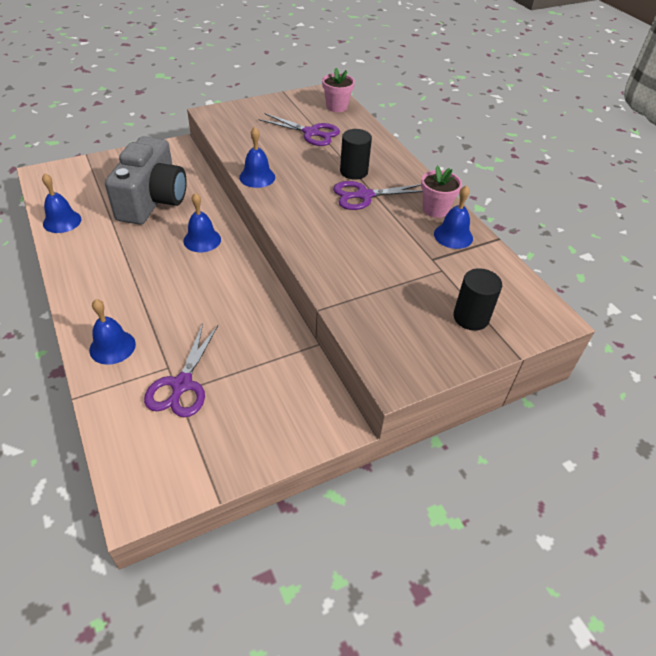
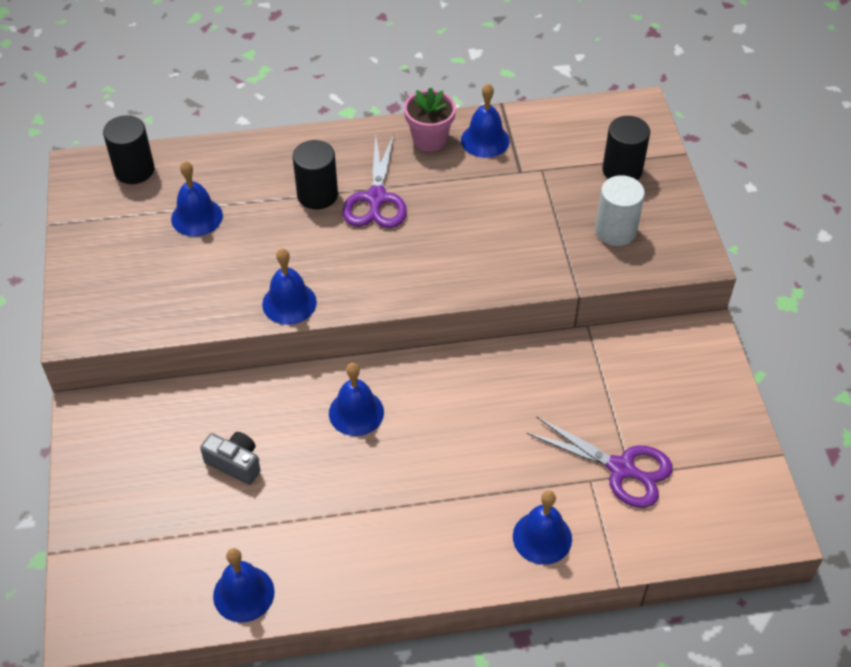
camera: 70 degrees left, 5 degrees up
grey camera [105,136,187,225] -> grey camera [200,432,261,485], size x0.41
purple scissors [258,113,340,146] -> blue bell [171,161,223,237]
pink flower pot [322,68,355,112] -> black cylinder [103,115,154,184]
none -> white cylinder [595,175,645,246]

